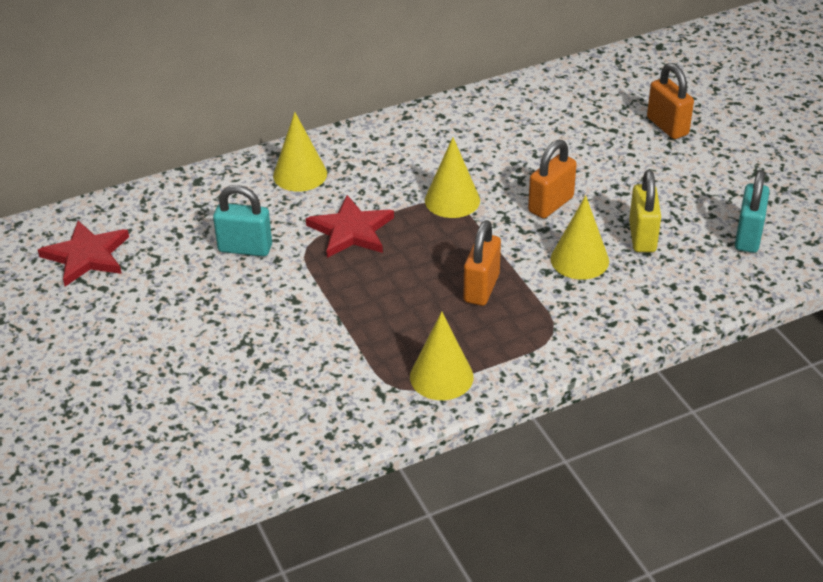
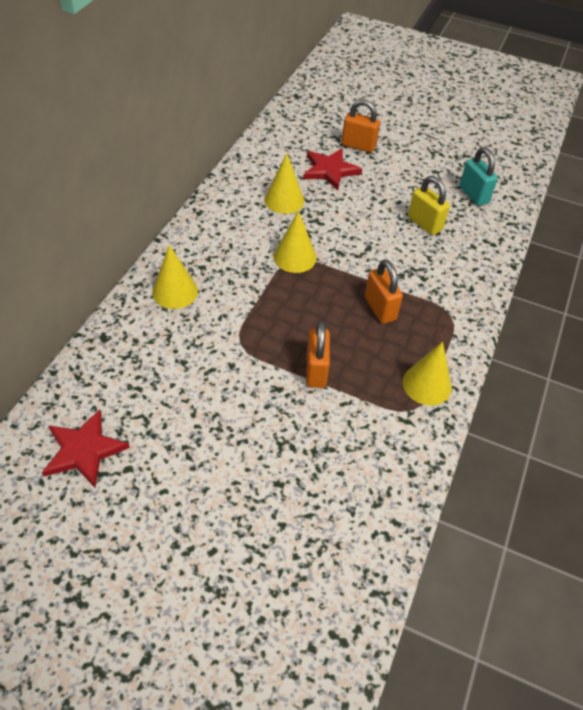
camera: 45 degrees left, 10 degrees up
turquoise padlock [213,185,272,256] -> none
red star [306,195,394,258] -> red star moved to [303,148,362,191]
orange padlock [528,140,577,219] -> orange padlock moved to [306,321,330,388]
yellow cone [551,195,609,280] -> yellow cone moved to [265,153,304,214]

